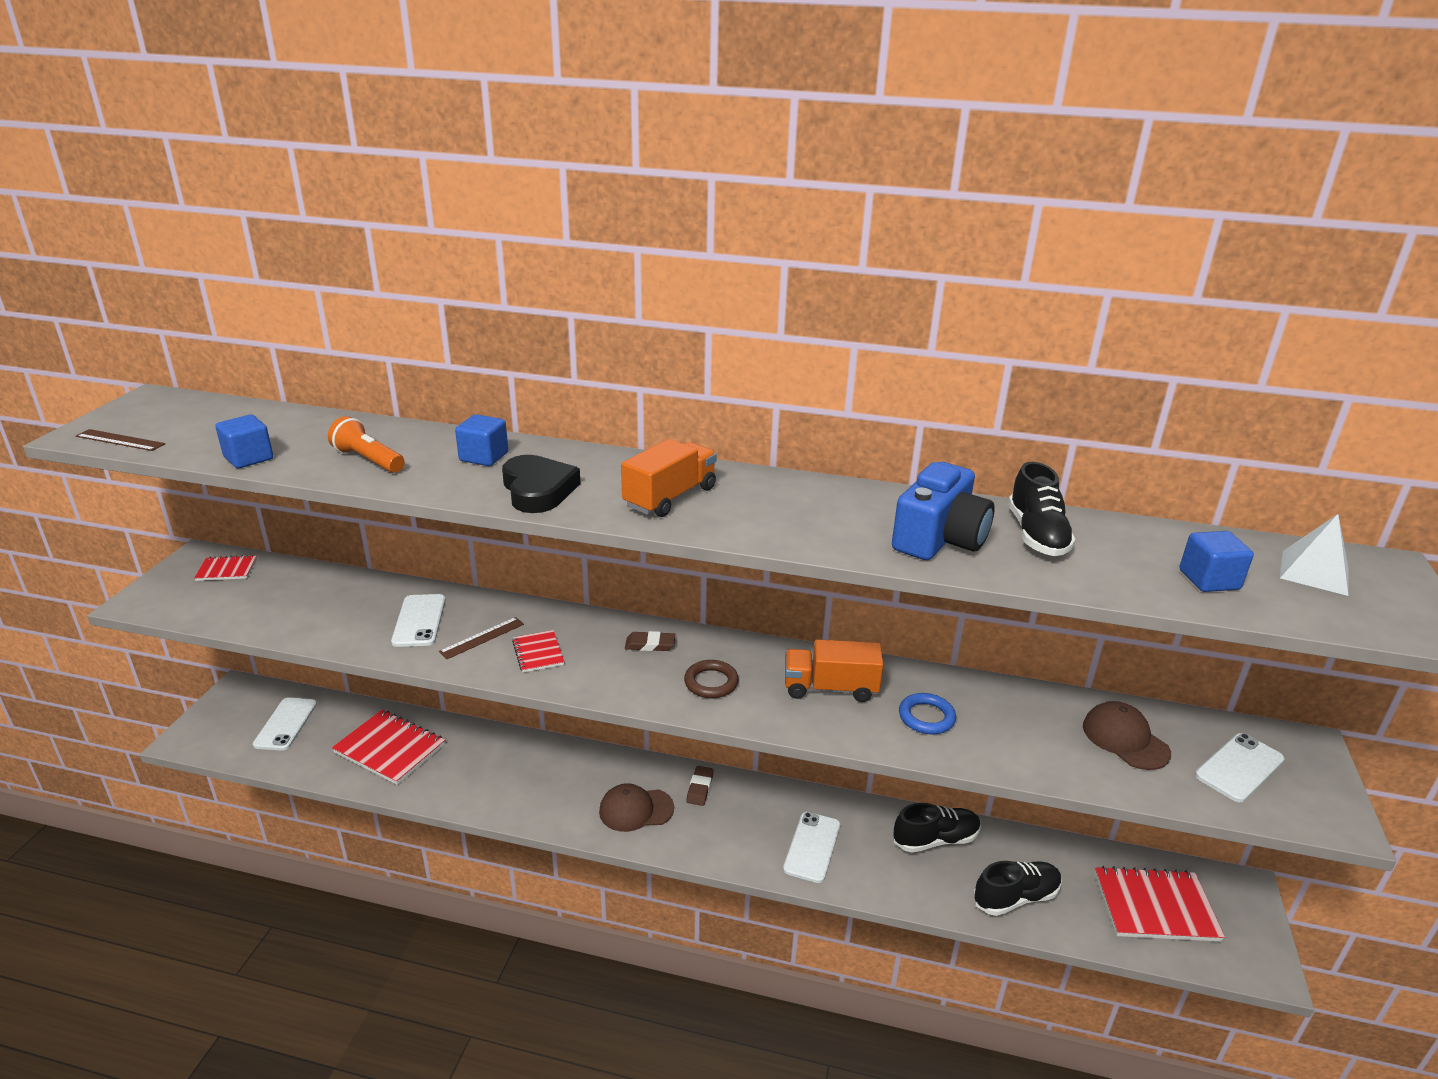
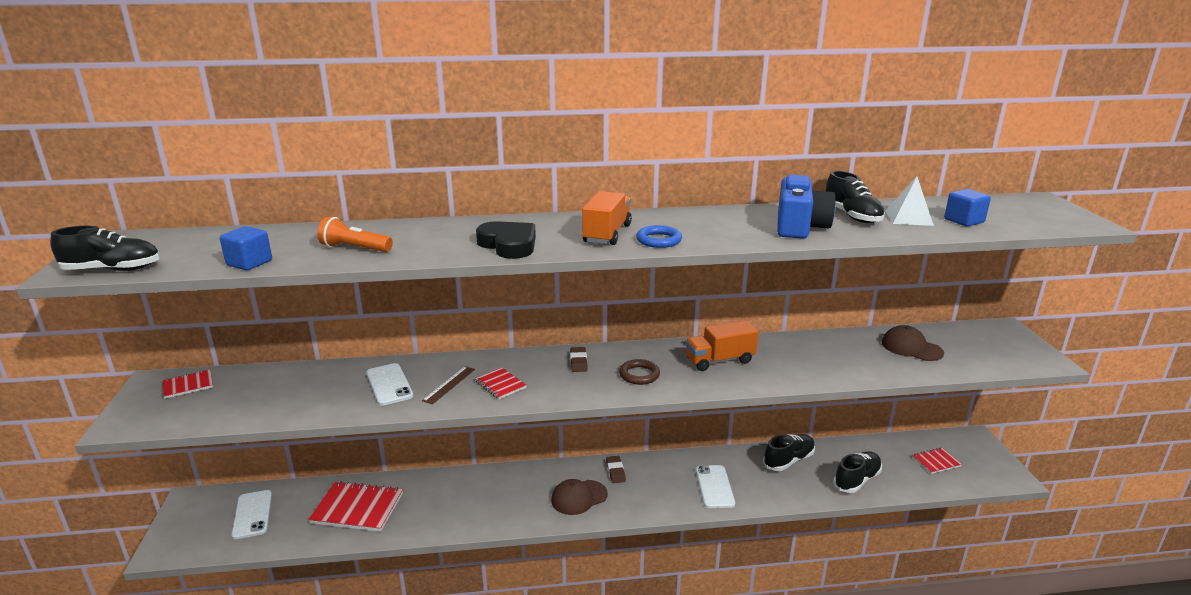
camera: 20 degrees left, 5 degrees down
brown ruler [76,429,165,451] -> black shoe [50,226,160,271]
blue cube [455,414,508,466] -> none
brown eraser [625,631,675,651] -> brown eraser turned 75 degrees counterclockwise [570,347,588,372]
blue ring [899,693,956,734] -> blue ring moved to [636,225,682,248]
red notebook [1095,866,1225,942] -> red notebook [912,448,962,474], size x0.54
white phone [1195,733,1285,802] -> none
white pyramid [1280,514,1349,596] -> white pyramid moved to [885,177,934,226]

